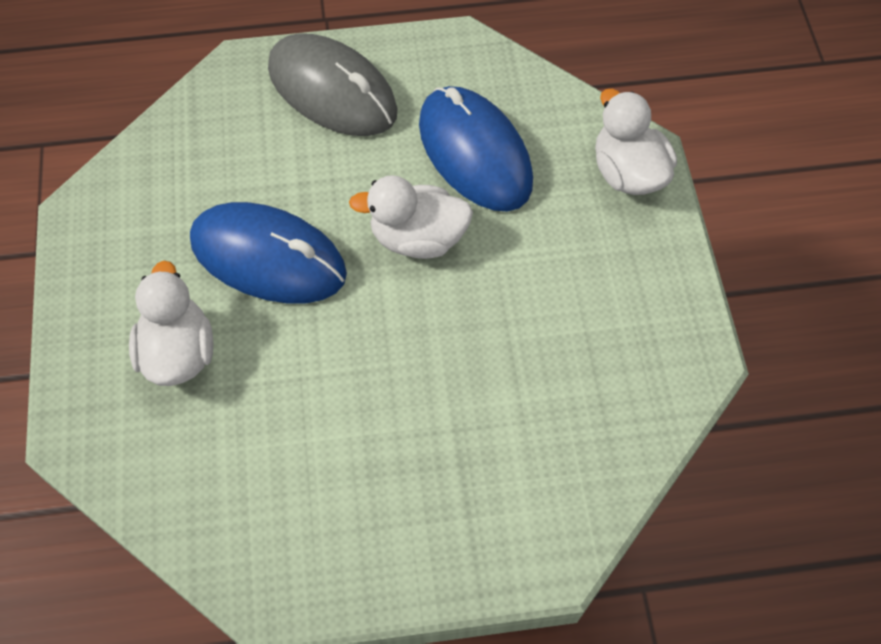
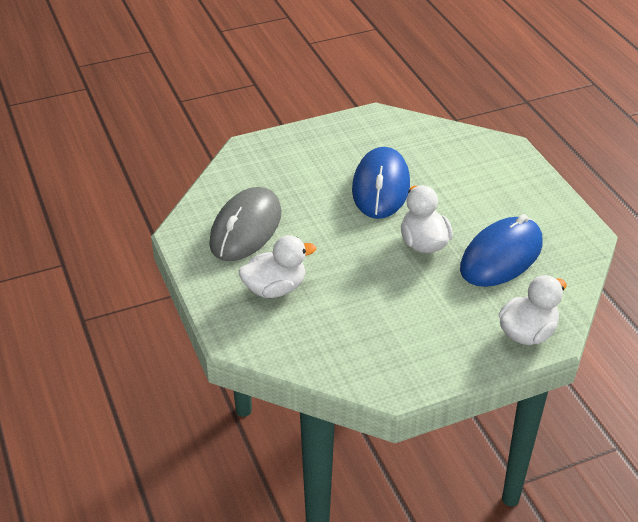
camera: 75 degrees right, 20 degrees down
white duck [129,261,213,386] -> white duck moved to [239,235,316,298]
grey mouse [268,33,398,136] -> grey mouse moved to [209,187,281,261]

